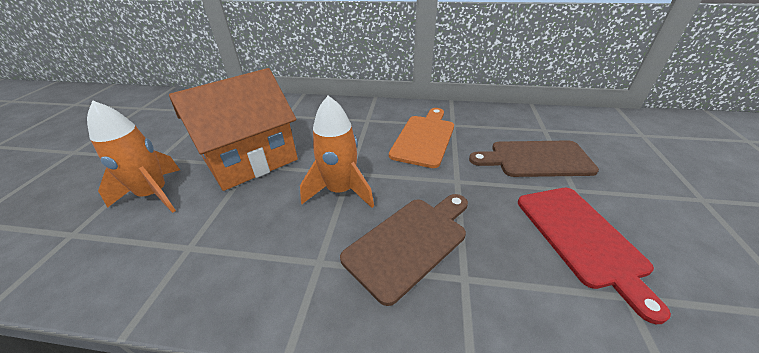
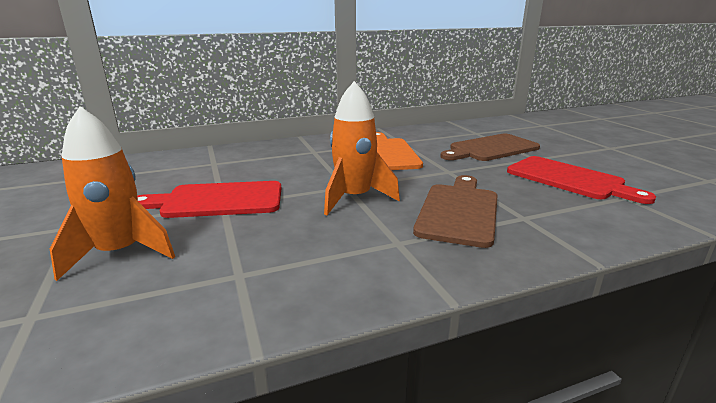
camera: 30 degrees left, 15 degrees down
orange house [169,68,298,191] -> red cutting board [137,181,282,218]

